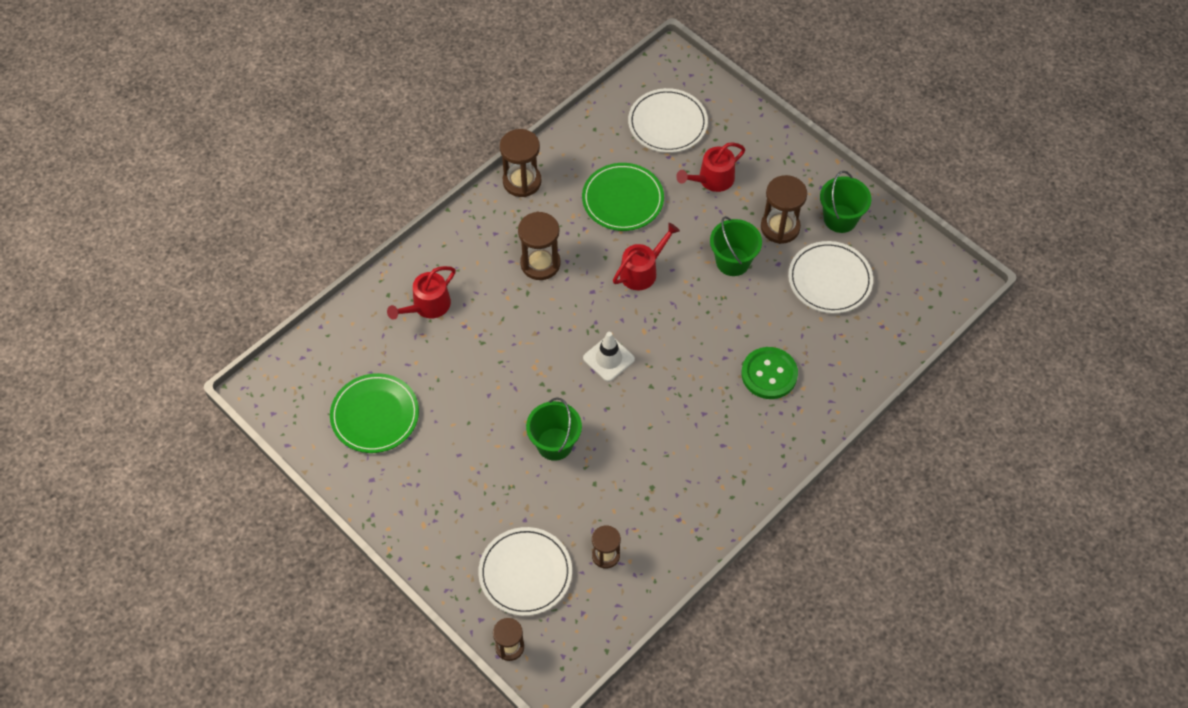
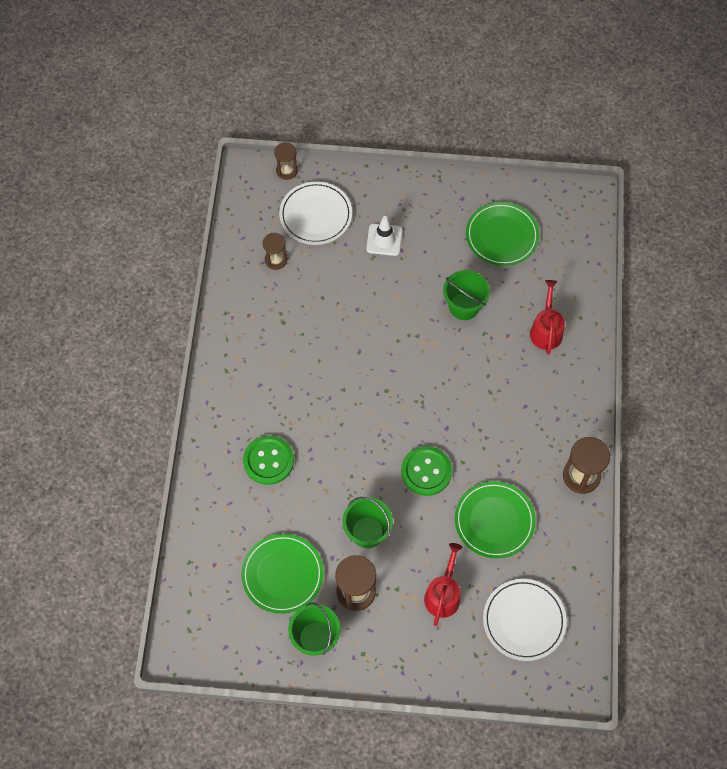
camera: 140 degrees right, 5 degrees up
brown hourglass [518,211,561,280] -> none
green bucket [526,397,582,461] -> green bucket moved to [443,270,490,320]
white traffic cone [583,332,635,382] -> white traffic cone moved to [366,216,402,256]
red watering can [613,223,680,290] -> green button [401,446,452,496]
white plate [788,241,873,314] -> green plate [241,534,324,614]

